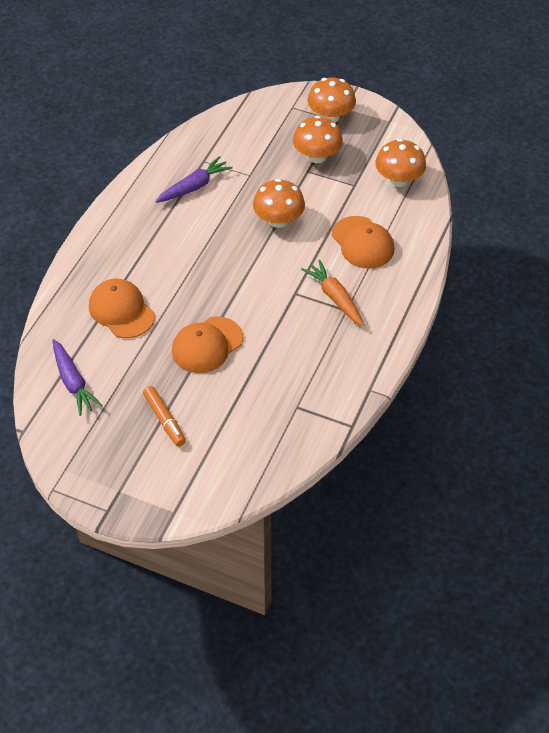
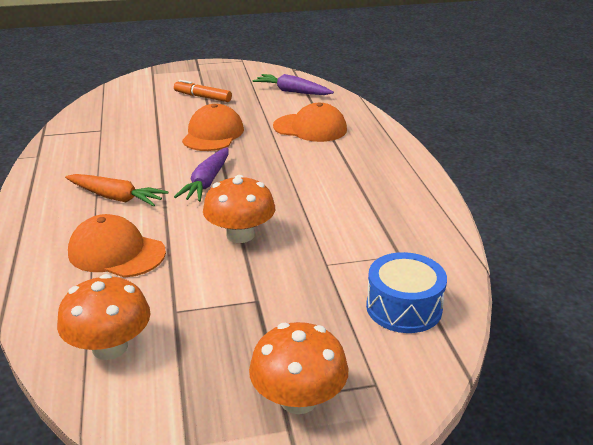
camera: 145 degrees right, 20 degrees down
purple carrot [155,156,233,203] -> purple carrot moved to [174,147,229,202]
orange mushroom [293,116,343,163] -> none
none -> blue drum [366,252,447,333]

